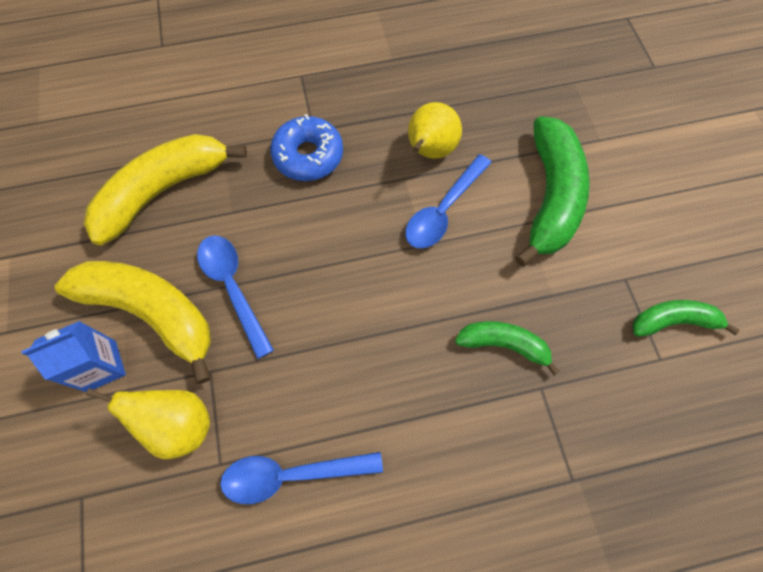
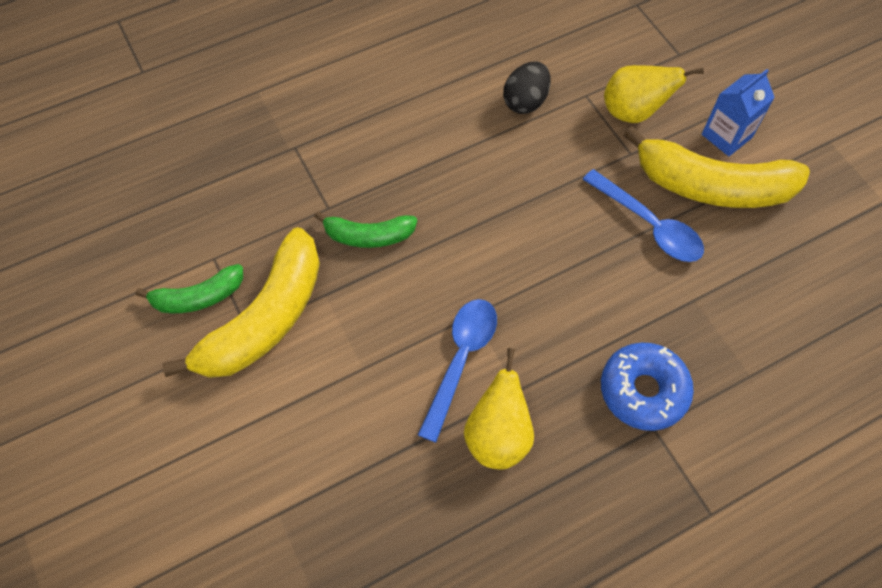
camera: 165 degrees right, 5 degrees down
yellow banana [84,134,247,245] -> yellow banana moved to [162,227,320,378]
blue spoon [220,452,383,504] -> black egg [503,62,551,114]
green banana [515,116,590,267] -> none

